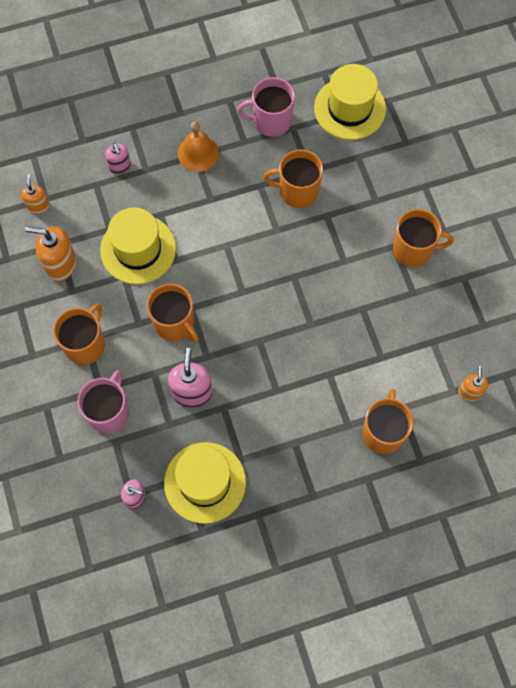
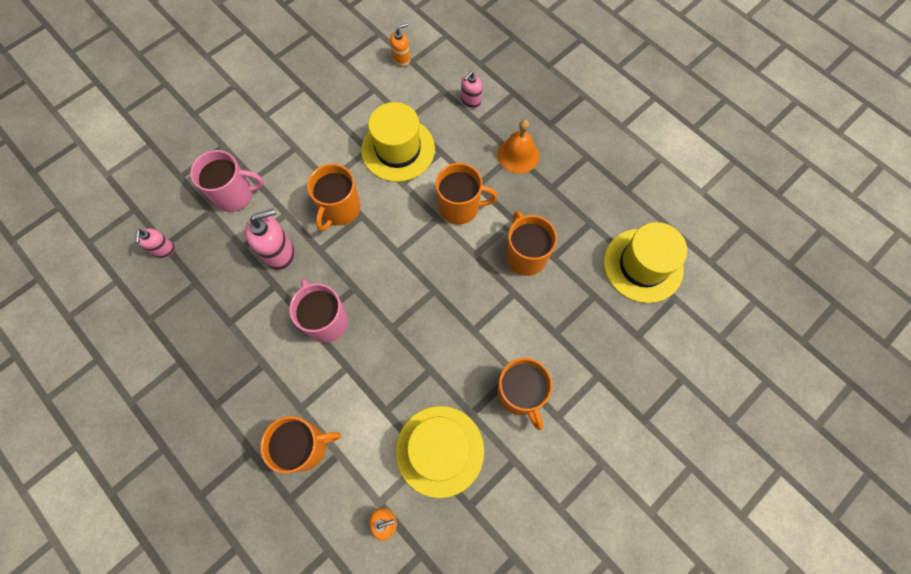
camera: 65 degrees right, 0 degrees up
orange soap dispenser [25,226,76,281] -> none
orange mug [53,304,105,365] -> orange mug moved to [435,163,498,225]
yellow hat [164,442,246,524] -> yellow hat moved to [396,406,484,498]
pink mug [237,77,295,137] -> pink mug moved to [289,279,348,343]

